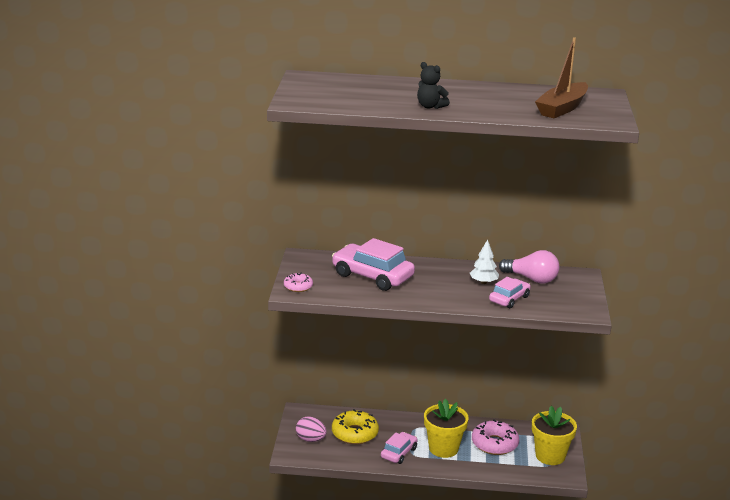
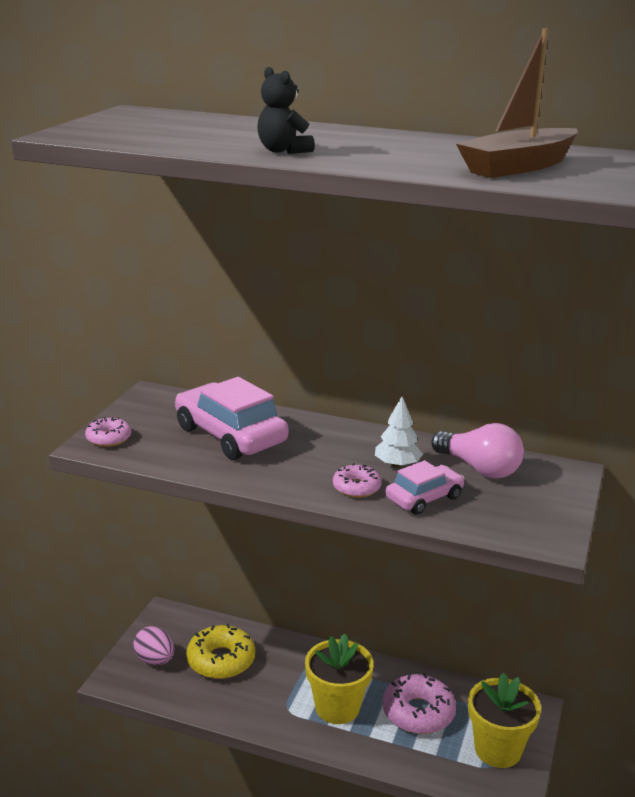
camera: 15 degrees right, 0 degrees up
pink car [381,432,418,464] -> none
none -> pink donut [333,463,381,498]

